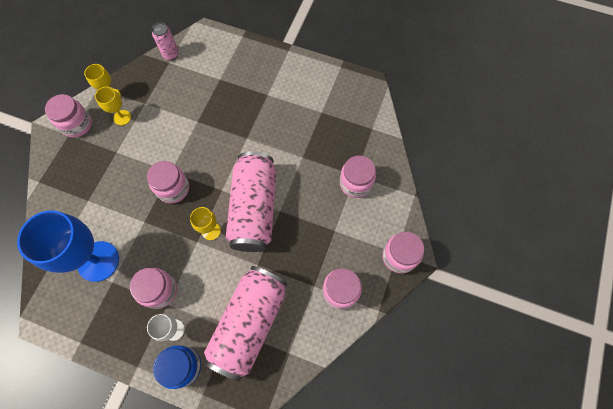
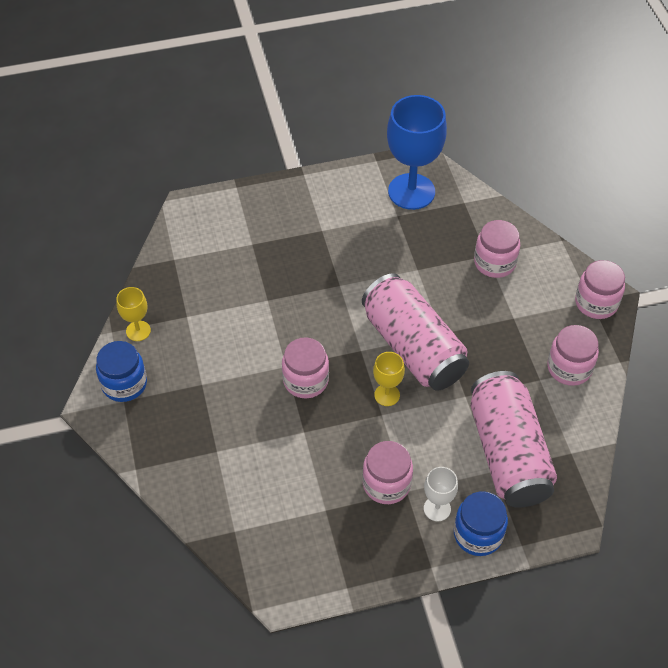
camera: 35 degrees left, 15 degrees down
blue goblet [17,211,119,282] -> blue goblet moved to [387,95,447,210]
pink jar [45,94,92,138] -> blue jar [96,341,147,402]
yellow goblet [95,87,131,125] -> none
pink can [152,23,179,60] -> none

